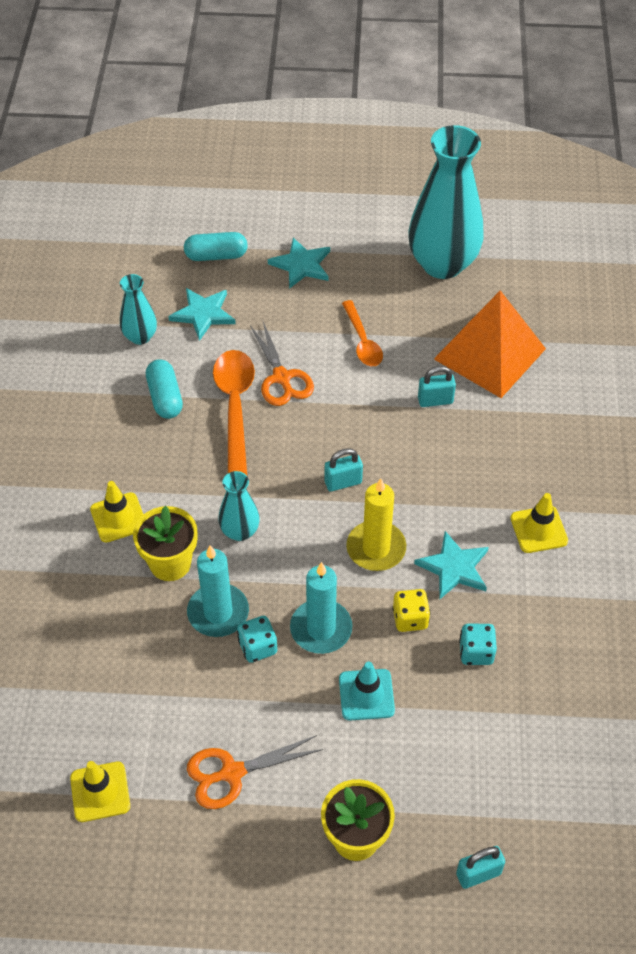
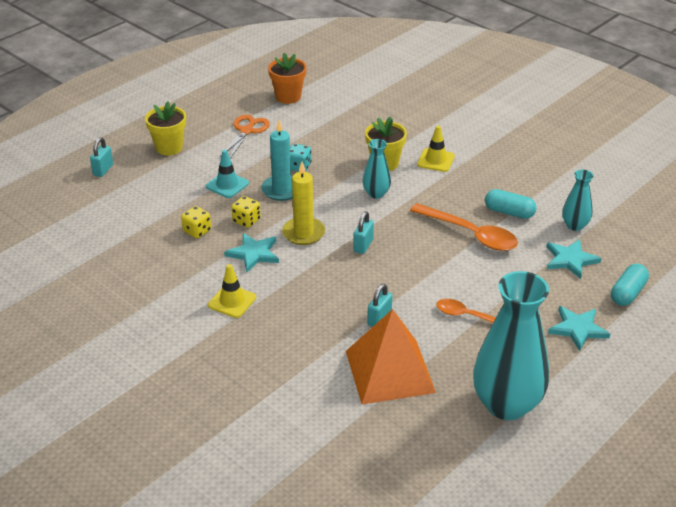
camera: 130 degrees right, 15 degrees down
yellow traffic cone [70,761,130,822] -> orange flower pot [268,53,307,104]
turquoise candle [187,545,249,637] -> none
orange scissors [250,322,314,406] -> none
turquoise dice [459,624,497,665] -> yellow dice [181,206,211,238]

